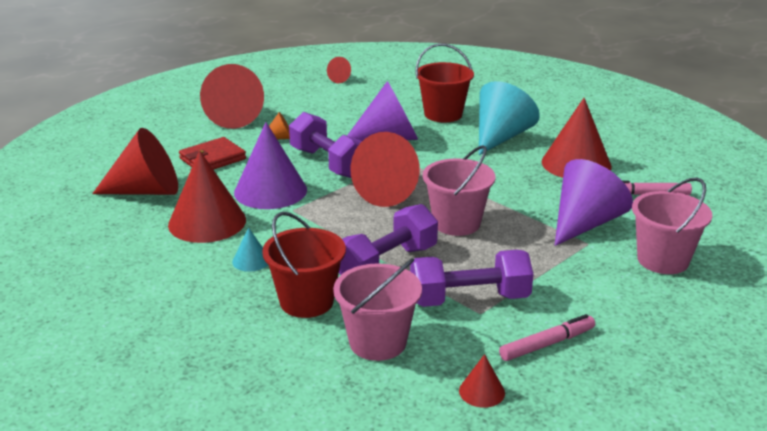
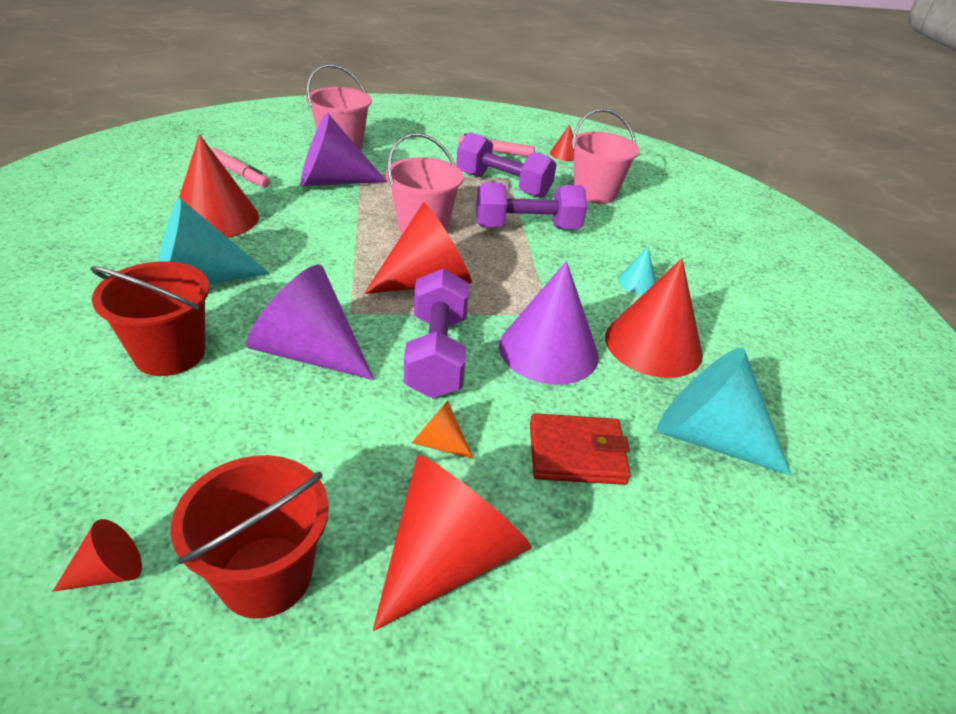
camera: 145 degrees left, 10 degrees up
red cone [92,128,178,195] -> turquoise cone [657,348,791,476]
red bucket [262,212,346,318] -> red bucket moved to [171,455,329,619]

